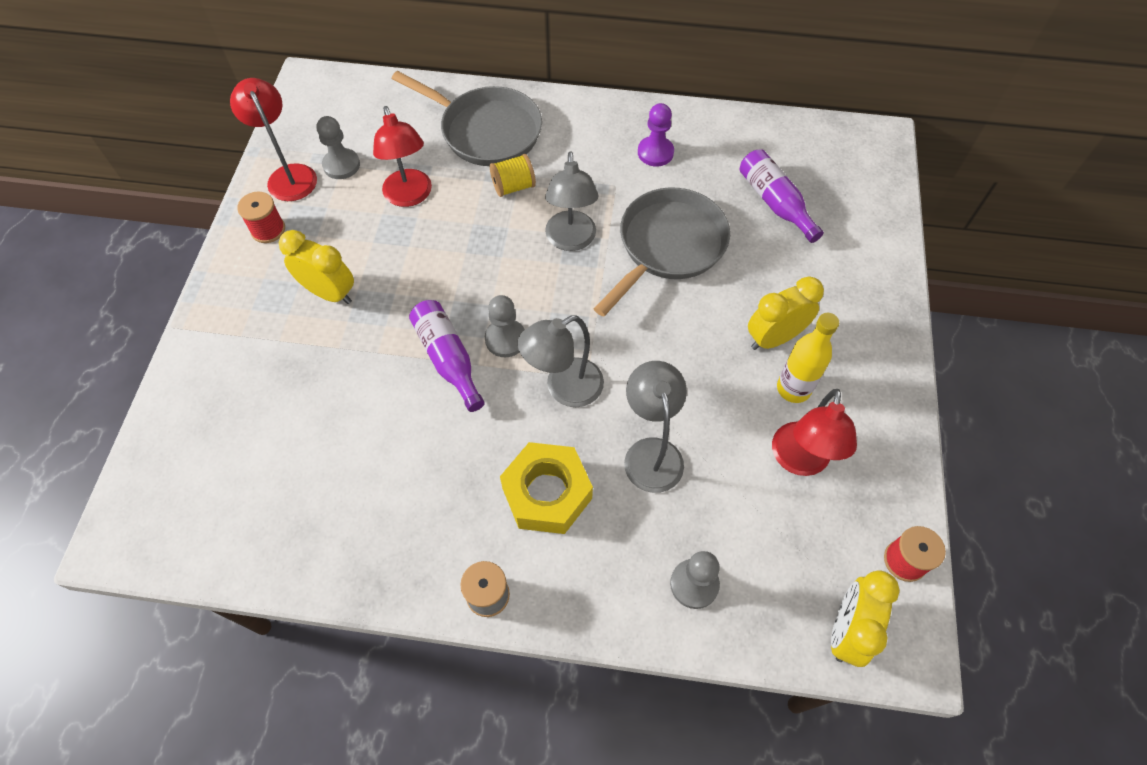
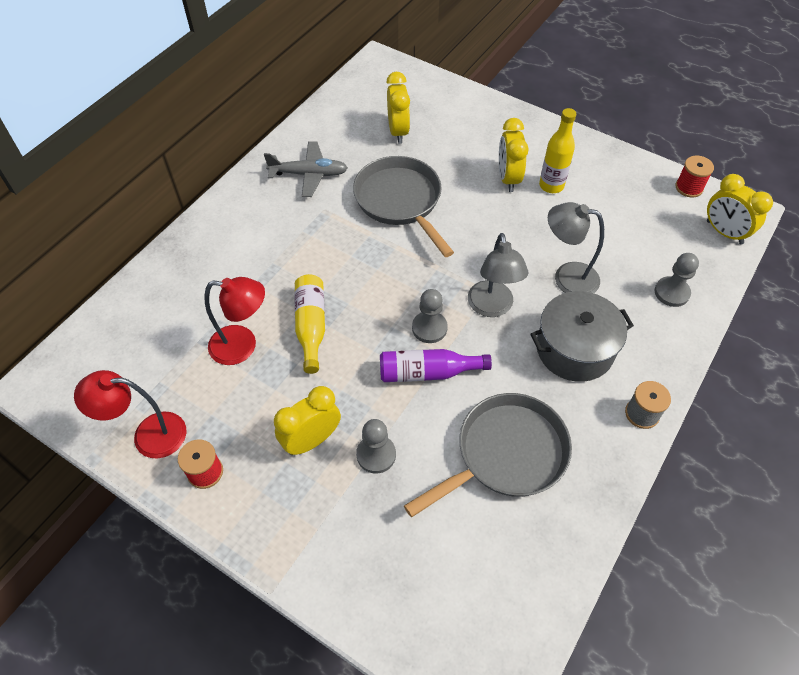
camera: 65 degrees left, 5 degrees down
grey pawn [317,116,360,179] -> grey pawn moved to [356,419,396,474]
grey pan [392,71,542,166] -> grey pan moved to [404,393,572,517]
yellow spool [490,154,536,197] -> none
yellow nut [500,442,593,534] -> grey pot [531,291,634,382]
grey lamp [545,151,598,251] -> none
purple pawn [638,103,674,166] -> grey plane [264,142,348,197]
purple bottle [740,149,824,243] -> yellow clock [386,72,410,144]
red lamp [772,389,857,476] -> none
none -> yellow bottle [294,274,325,374]

